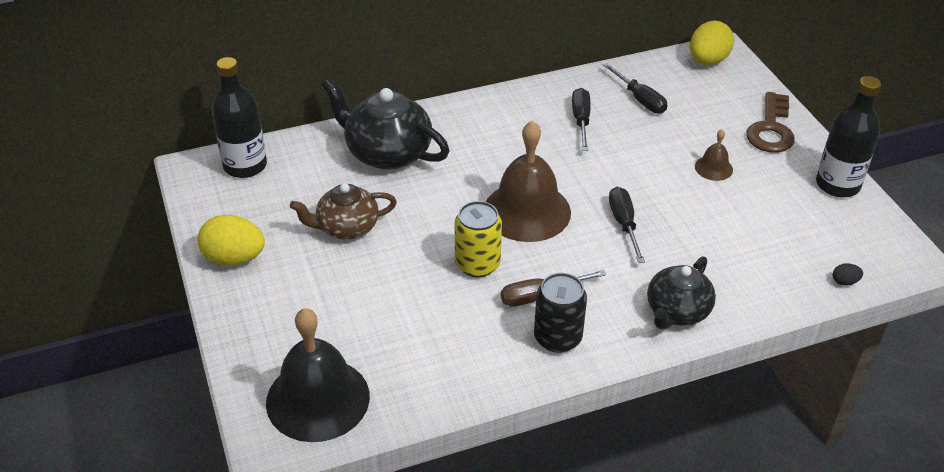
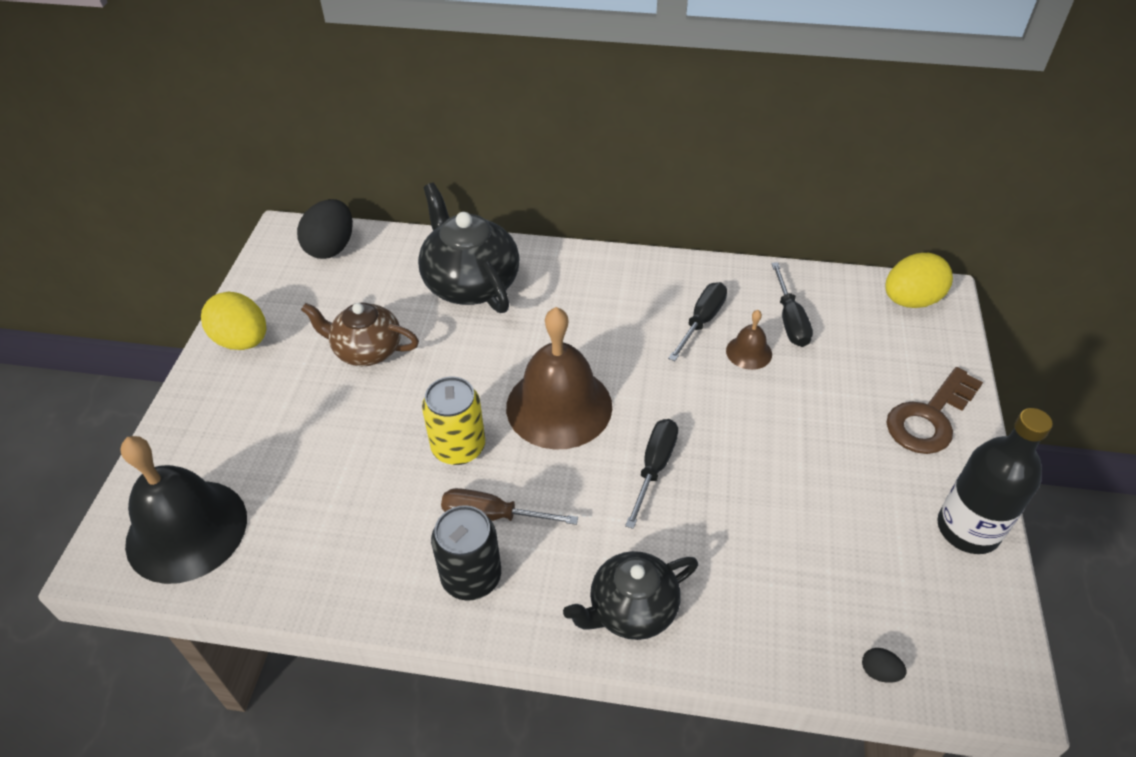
camera: 30 degrees right, 5 degrees up
black bottle [212,57,267,178] -> black egg [297,199,353,259]
brown bell [695,129,733,181] -> brown bell moved to [726,310,772,370]

